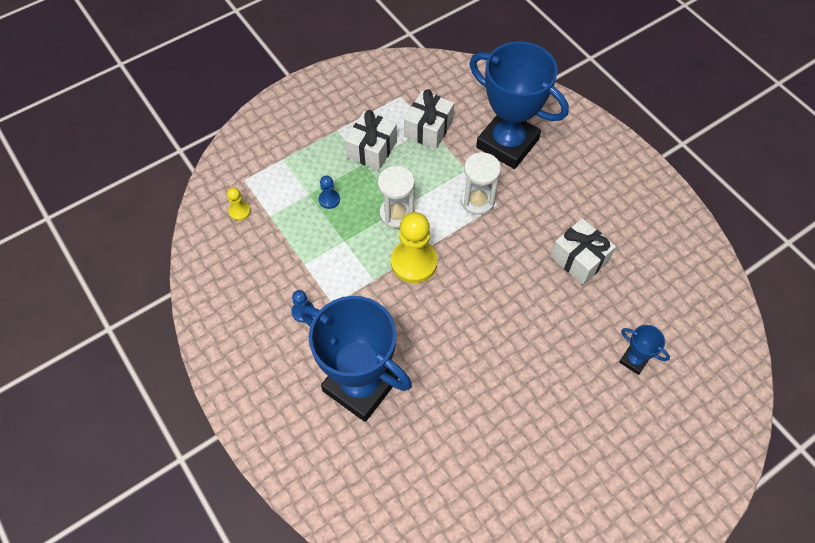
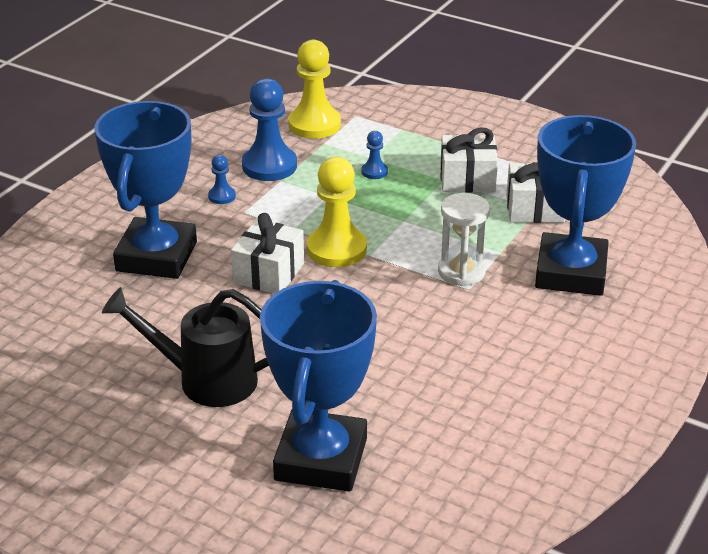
camera: 65 degrees right, 25 degrees down
yellow pawn [227,187,251,221] -> yellow pawn [288,40,341,139], size x2.09
white hourglass [378,166,415,229] -> none
white gift [551,218,616,285] -> white gift moved to [231,213,304,294]
blue trophy [619,325,670,375] -> blue trophy [260,280,377,492], size x2.38
none -> black watering can [102,287,269,407]
none -> blue pawn [242,78,297,181]

